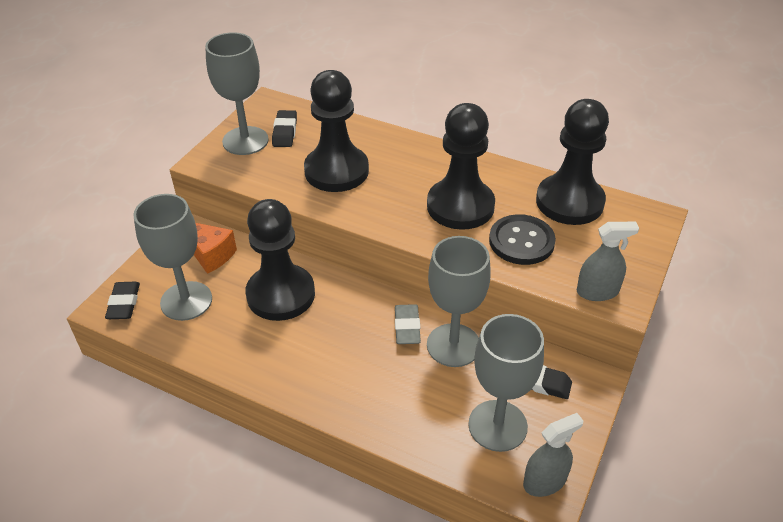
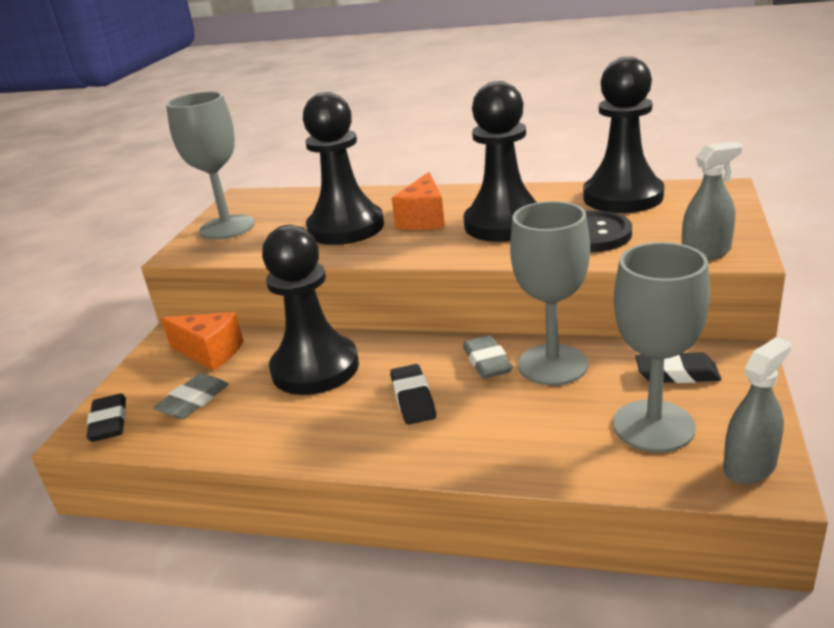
camera: 10 degrees left, 15 degrees down
grey goblet [133,194,212,321] -> grey eraser [153,373,229,419]
black eraser [272,110,297,147] -> black eraser moved to [390,364,436,425]
none -> orange cheese [392,172,445,230]

